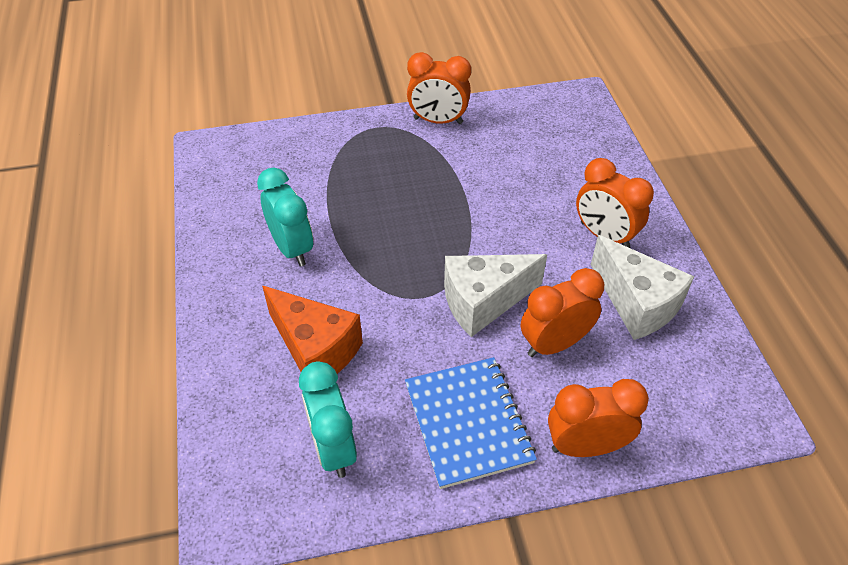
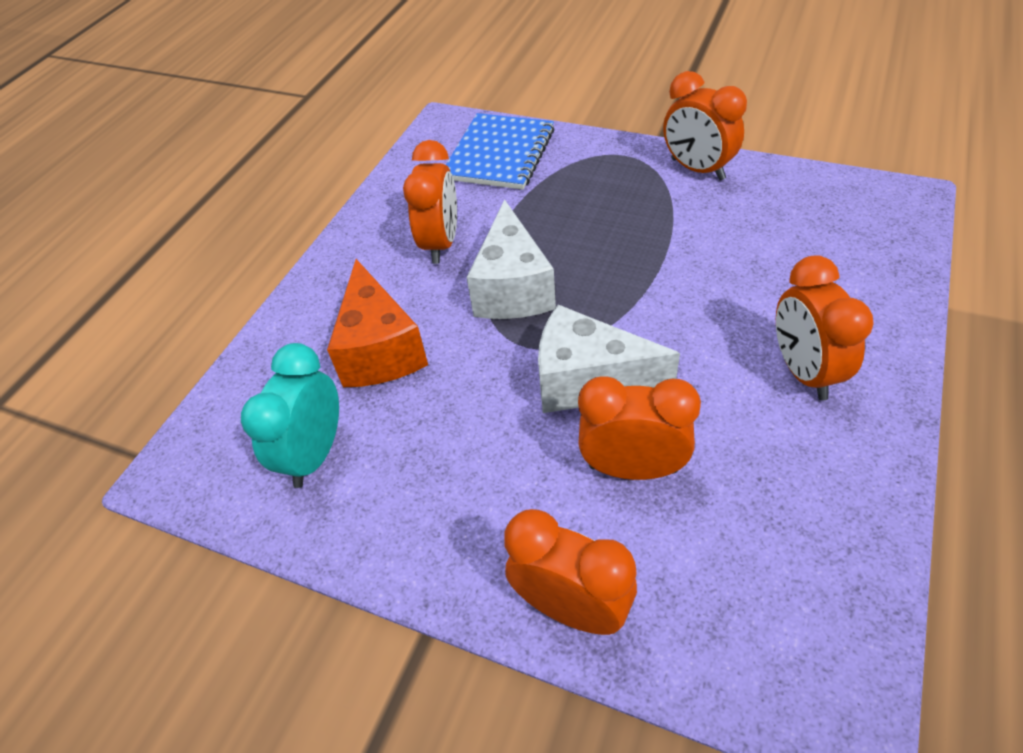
camera: 40 degrees right, 0 degrees up
turquoise clock [257,167,313,266] -> orange clock [403,140,457,264]
blue notebook [405,357,537,489] -> blue notebook moved to [446,113,555,190]
white cheese [591,235,694,340] -> white cheese moved to [467,200,556,319]

